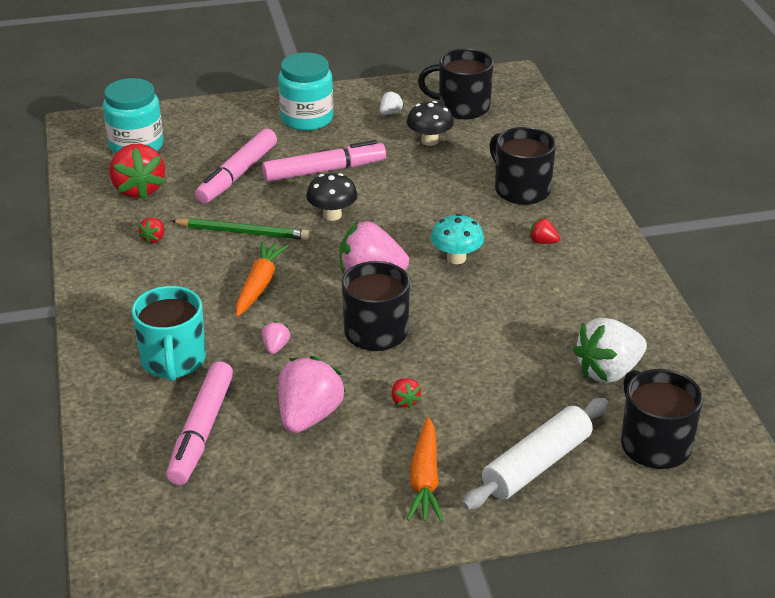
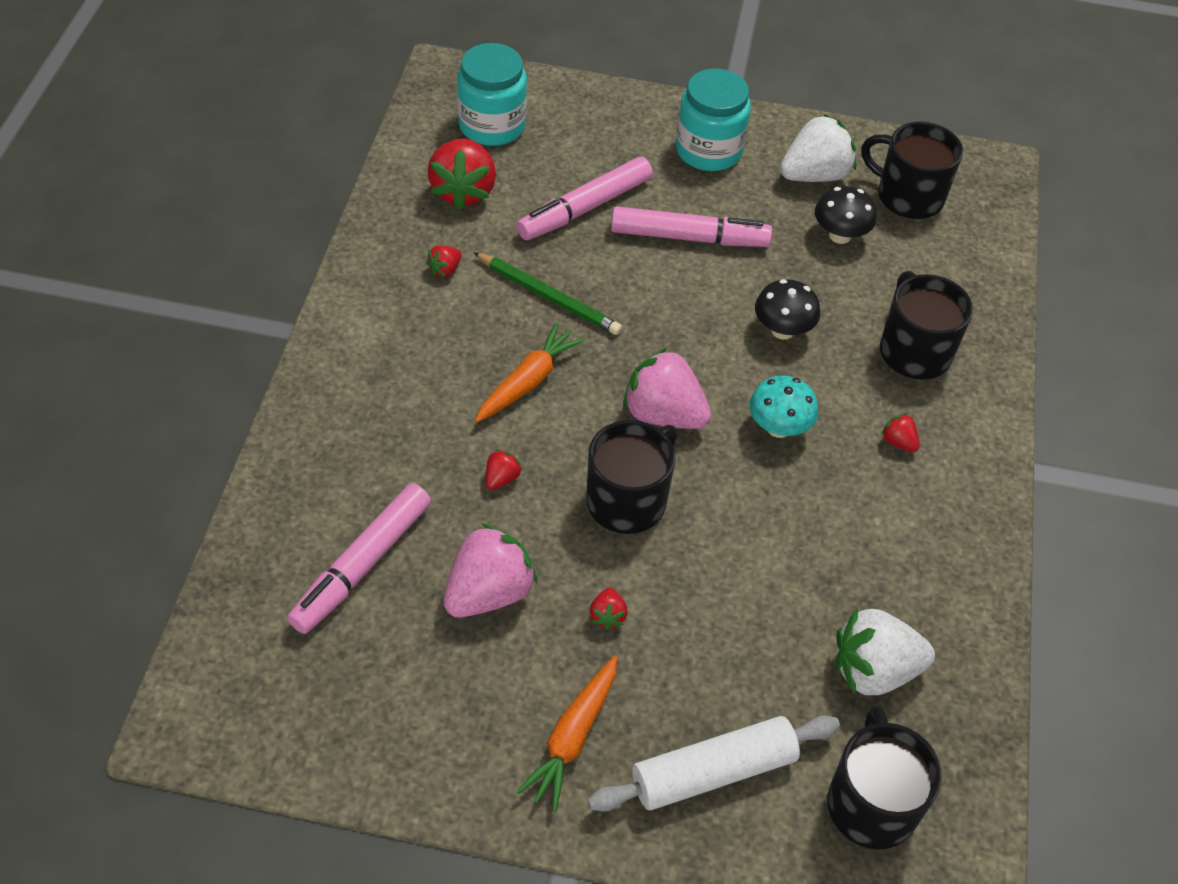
camera: 20 degrees right, 15 degrees up
turquoise mug [131,286,206,381] -> none
pink strawberry [262,321,290,354] -> red strawberry [485,449,522,490]
black mushroom [306,173,358,221] -> black mushroom moved to [755,279,820,340]
white strawberry [380,91,404,115] -> white strawberry [780,114,856,182], size x2.20

